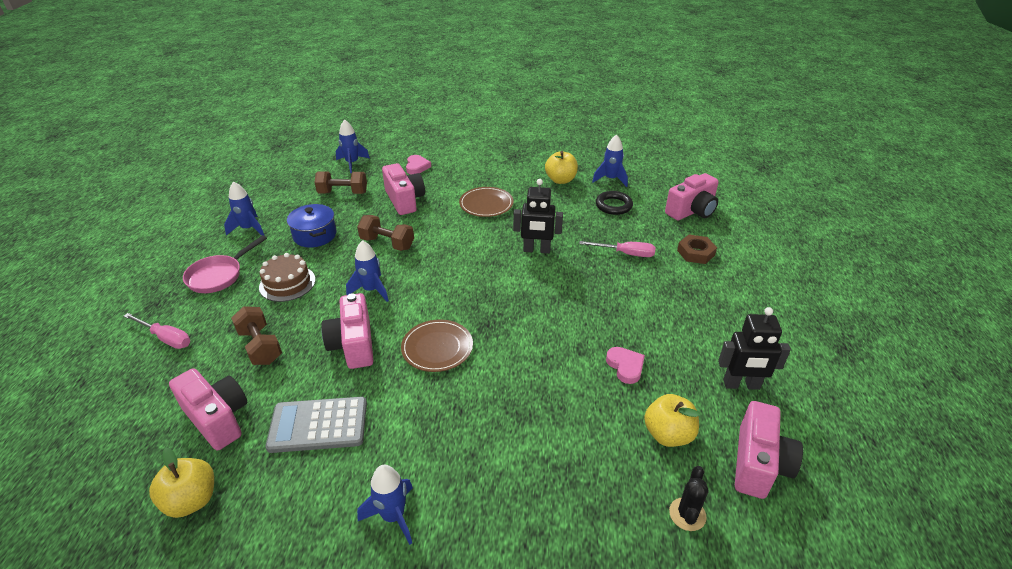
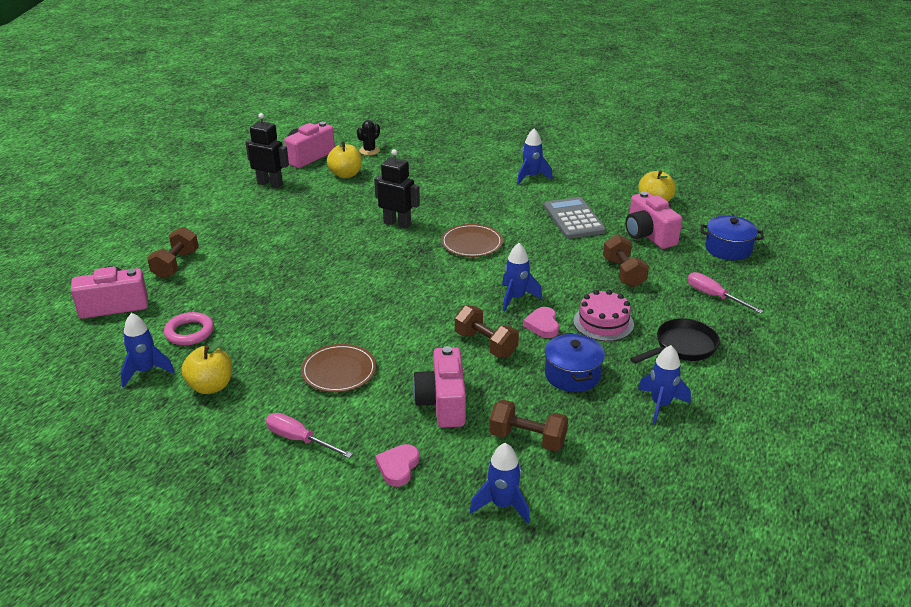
camera: 160 degrees left, 5 degrees down
pink pan [183,235,267,293] -> black pan [630,318,720,364]
brown cake [259,253,316,302] -> pink cake [573,290,634,341]
grey calculator [265,397,367,453] -> grey calculator turned 120 degrees counterclockwise [544,197,606,239]
pink camera [322,293,374,369] -> none
black robot [513,179,563,254] -> black robot moved to [374,149,420,229]
pink screwdriver [579,241,656,257] -> pink screwdriver moved to [266,413,353,458]
black ring [596,191,633,215] -> pink ring [164,312,214,345]
pink heart [606,347,645,384] -> pink heart moved to [523,307,559,338]
brown nut [677,235,717,264] -> brown dumbbell [147,227,199,279]
none -> blue pot [701,216,764,261]

